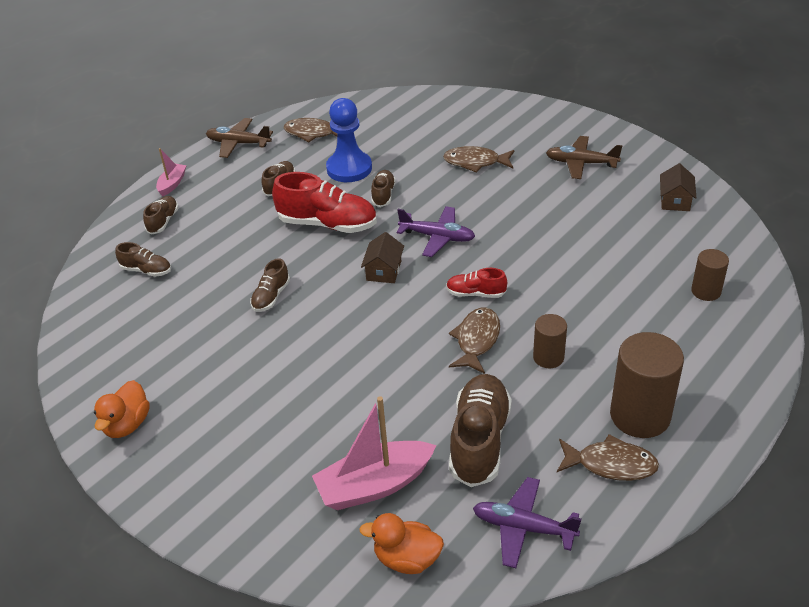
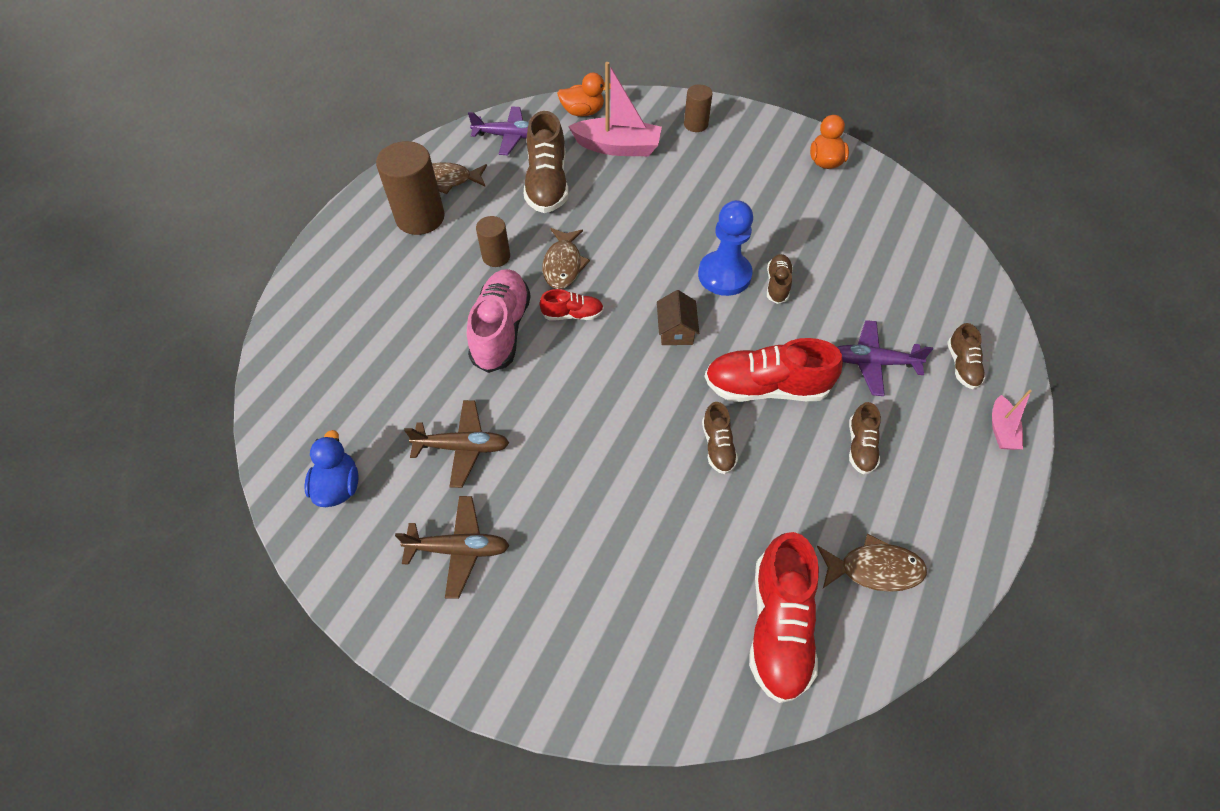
camera: 165 degrees right, 15 degrees up
brown shoe [115,242,171,277] -> none
brown plane [206,118,273,158] -> brown plane moved to [404,400,509,488]
pink boat [312,396,436,510] -> pink boat turned 45 degrees clockwise [568,62,662,156]
blue pawn [326,98,372,182] -> blue pawn moved to [698,200,753,296]
purple plane [397,206,475,257] -> purple plane moved to [837,320,933,396]
brown fish [443,146,514,173] -> none
brown house [660,163,696,211] -> blue duck [304,430,359,507]
brown cylinder [691,249,729,301] -> brown cylinder moved to [684,84,713,132]
none -> pink shoe [467,269,531,373]
none -> red shoe [749,532,819,703]

